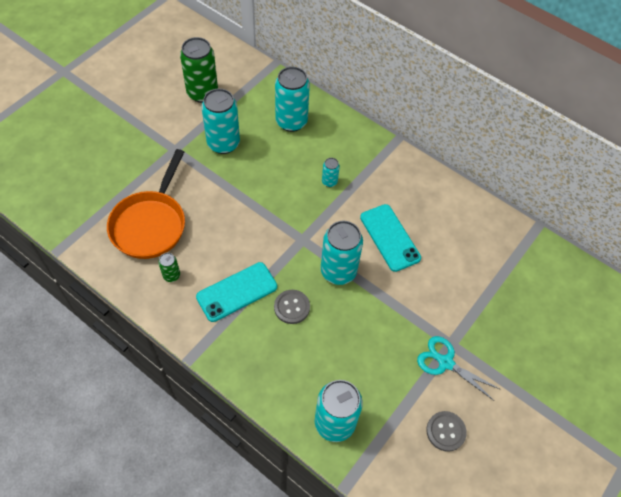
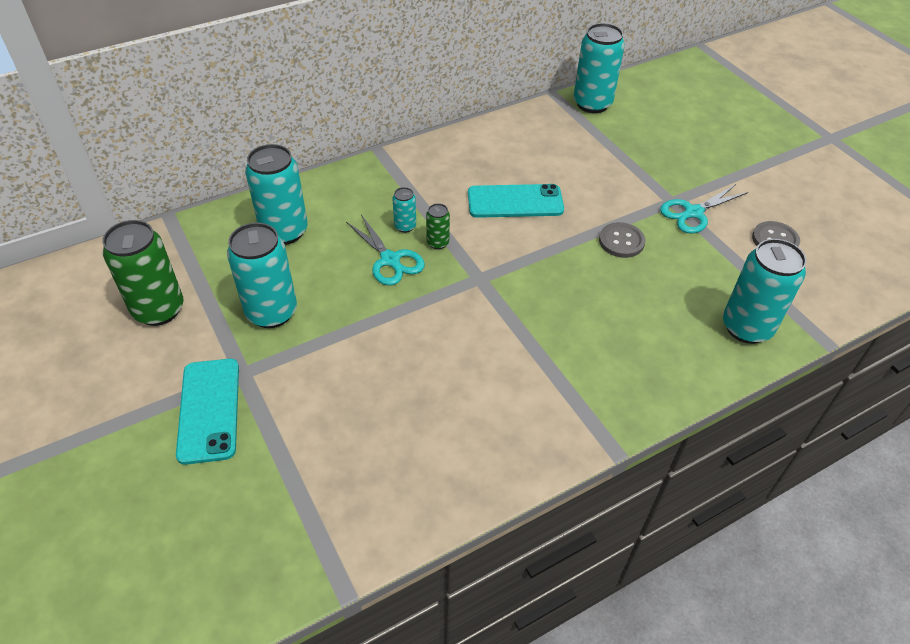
camera: 65 degrees left, 10 degrees down
orange pan [107,149,185,259] -> none
green can [158,253,180,282] -> green can moved to [426,203,450,249]
turquoise phone [196,262,277,322] -> turquoise phone moved to [176,359,239,465]
grey button [274,290,310,324] -> grey button moved to [599,222,646,258]
turquoise can [321,221,363,285] -> turquoise can moved to [574,23,625,113]
none -> turquoise scissors [346,215,425,286]

